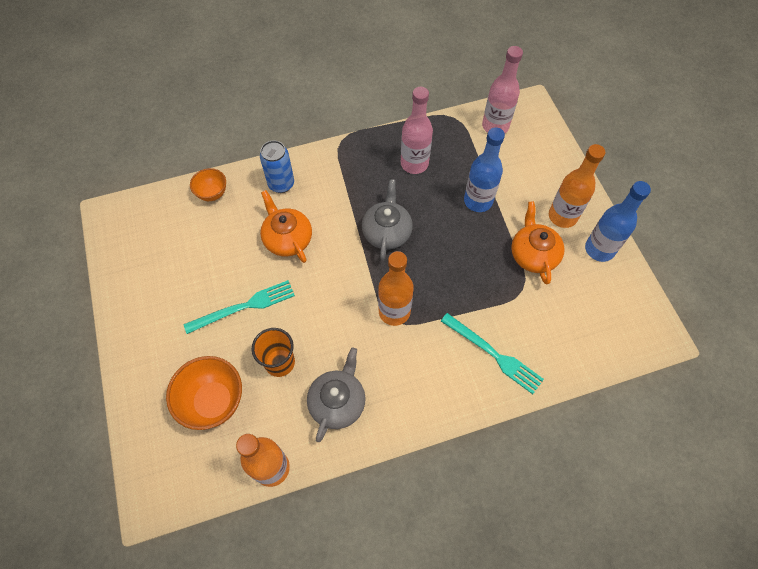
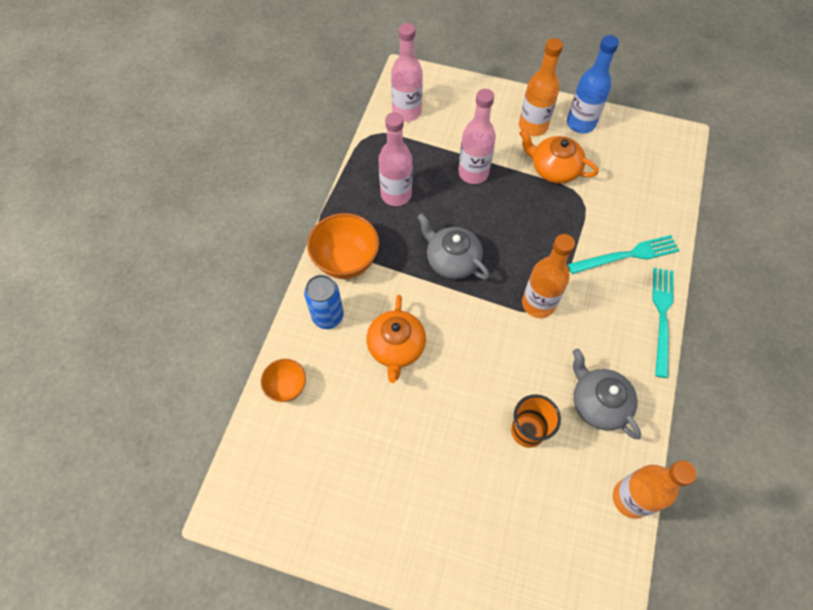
camera: 55 degrees left, 0 degrees up
orange bowl [166,356,242,430] -> orange bowl moved to [307,213,379,279]
turquoise fork [184,280,295,334] -> turquoise fork moved to [652,268,674,378]
orange teapot [260,190,312,263] -> orange teapot turned 90 degrees counterclockwise [366,295,426,383]
blue bottle [464,127,505,212] -> pink bottle [458,89,496,184]

